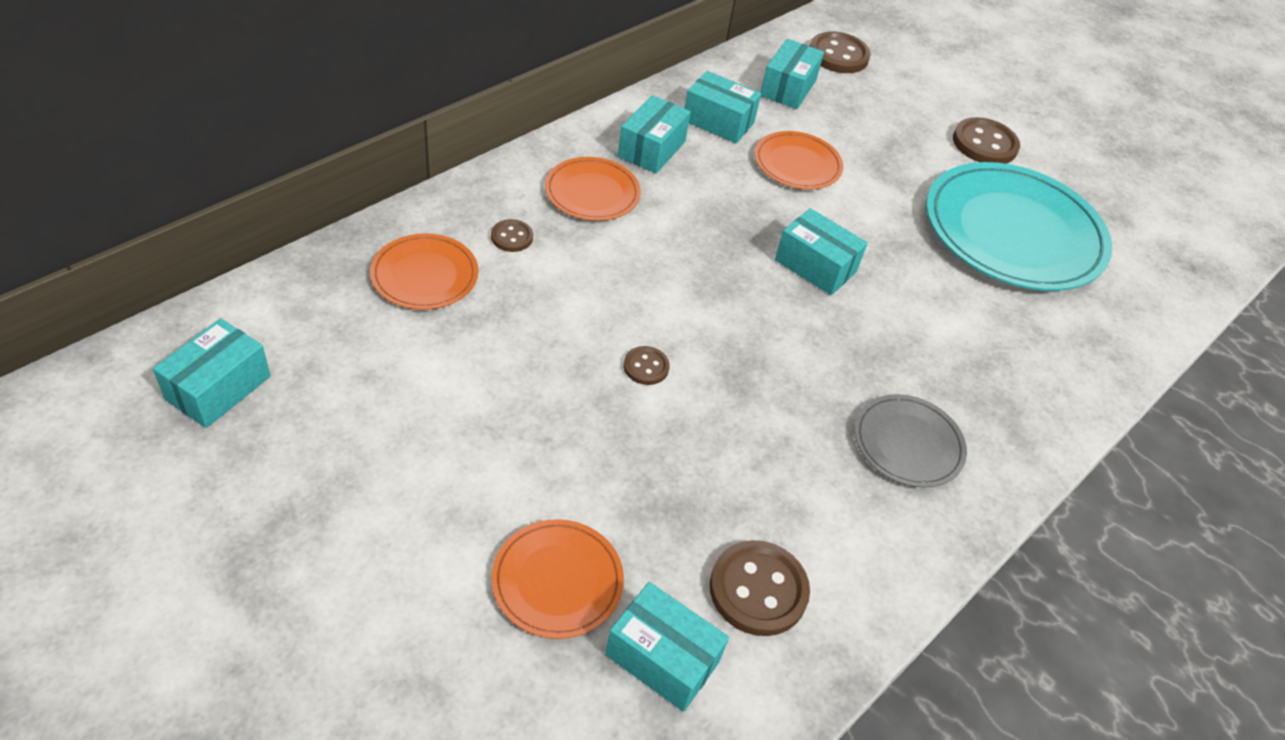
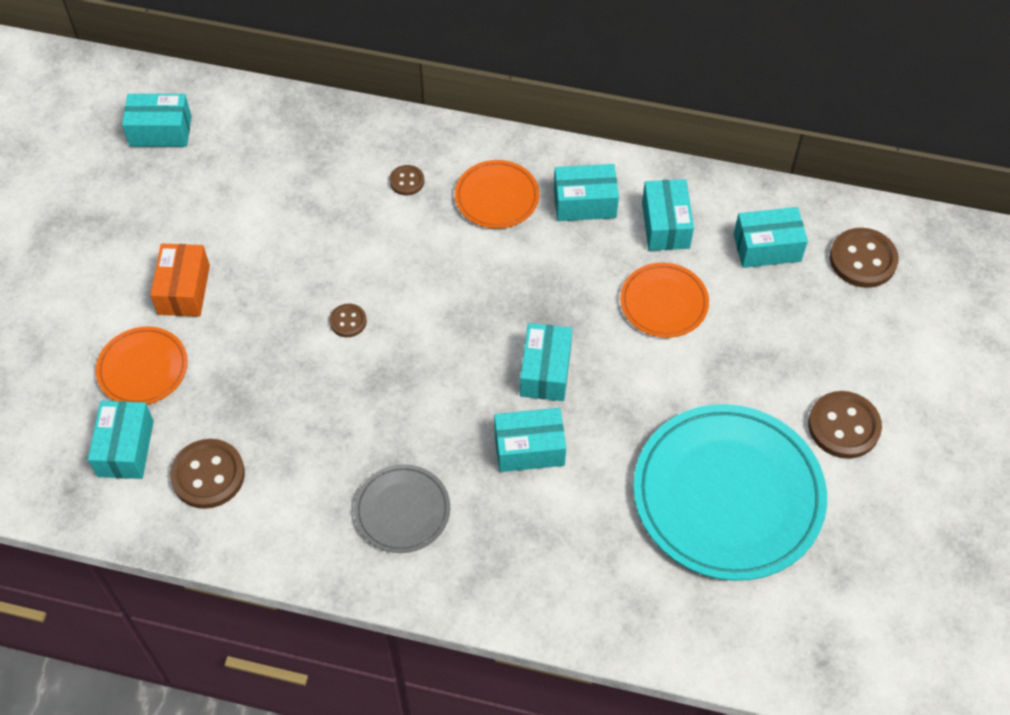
camera: 65 degrees right, 10 degrees up
orange plate [370,234,478,310] -> none
none -> orange box [150,244,210,317]
none -> turquoise box [494,408,566,472]

